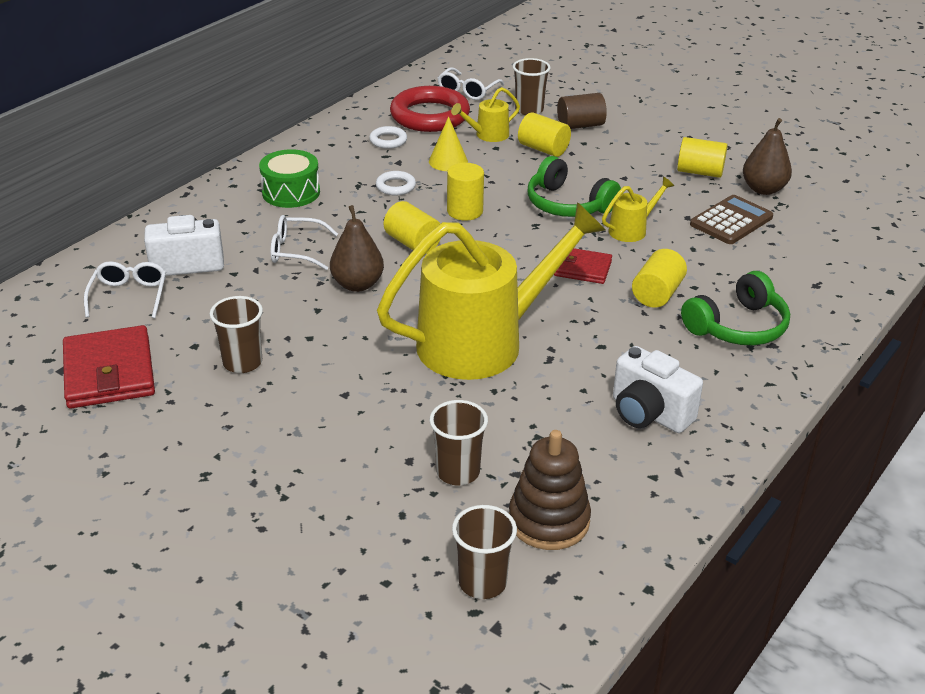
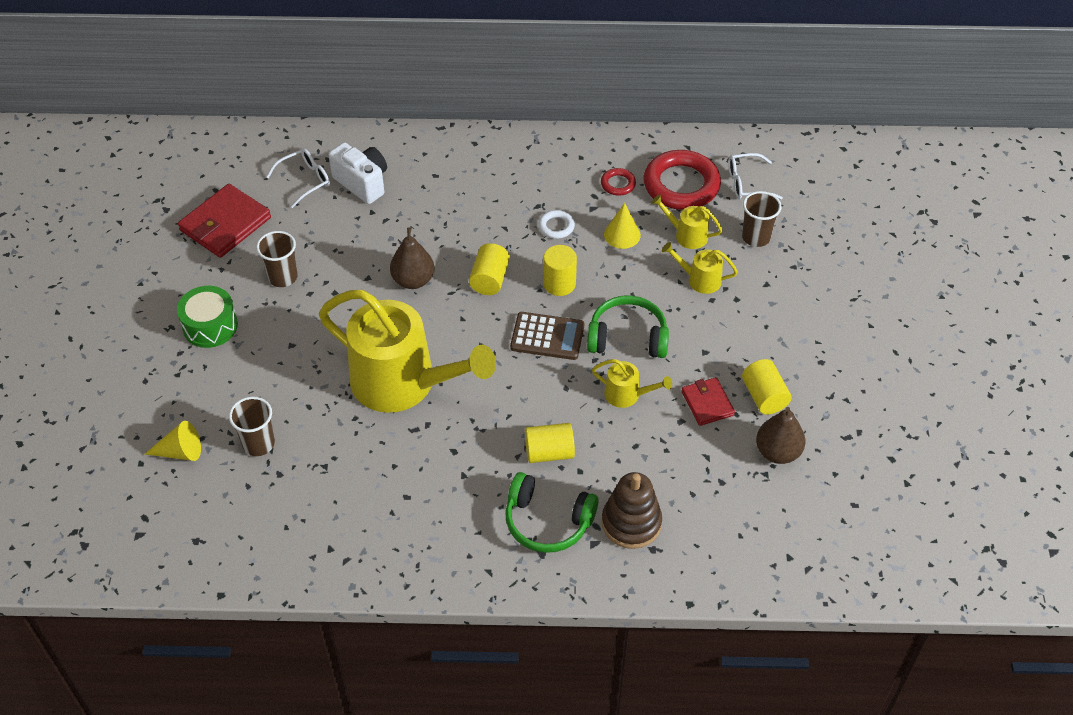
camera: 55 degrees right, 15 degrees up
green drum [259,149,320,208] -> green drum moved to [177,286,238,348]
white glasses [271,215,338,270] -> none
white ring [369,126,407,149] -> red ring [601,168,636,196]
brown cup [452,505,517,599] -> none
brown stacking toy [509,430,591,550] -> brown stacking toy moved to [602,472,662,549]
yellow cylinder [518,112,571,157] -> yellow watering can [662,242,738,294]
green headphones [528,156,621,217] -> green headphones turned 90 degrees clockwise [587,295,669,358]
red wallet [554,248,612,284] -> red wallet moved to [682,377,735,426]
brown cylinder [557,93,607,129] -> none
white camera [613,346,703,433] -> none
brown calculator [690,195,773,244] -> brown calculator moved to [510,312,584,360]
none -> yellow cone [145,421,201,461]

